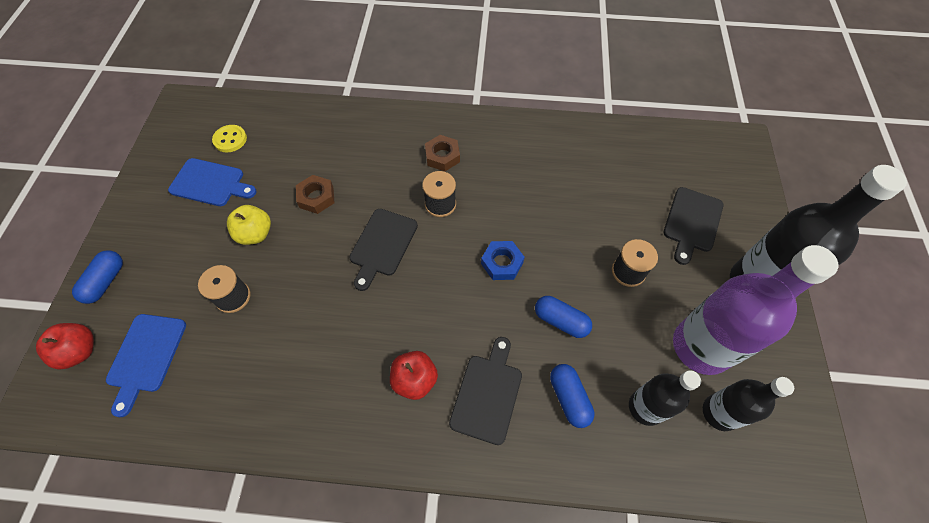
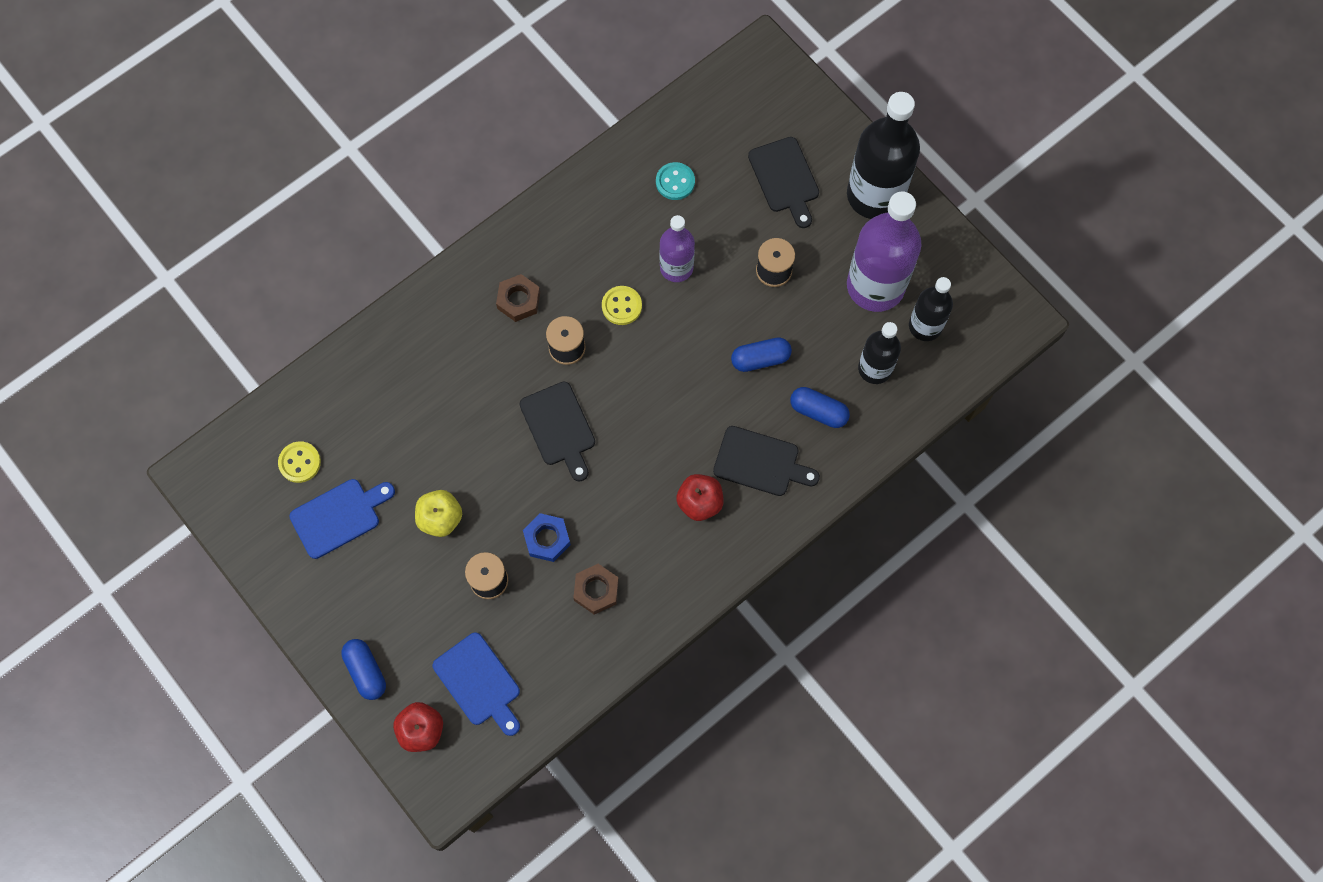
camera: 45 degrees left, 10 degrees up
brown nut [296,175,334,214] -> brown nut moved to [573,564,619,615]
black cutting board [449,337,522,445] -> black cutting board turned 135 degrees clockwise [713,426,820,496]
blue nut [481,241,525,280] -> blue nut moved to [523,513,571,562]
none -> yellow button [602,286,642,325]
none -> turquoise button [656,162,695,200]
none -> purple bottle [660,215,695,282]

